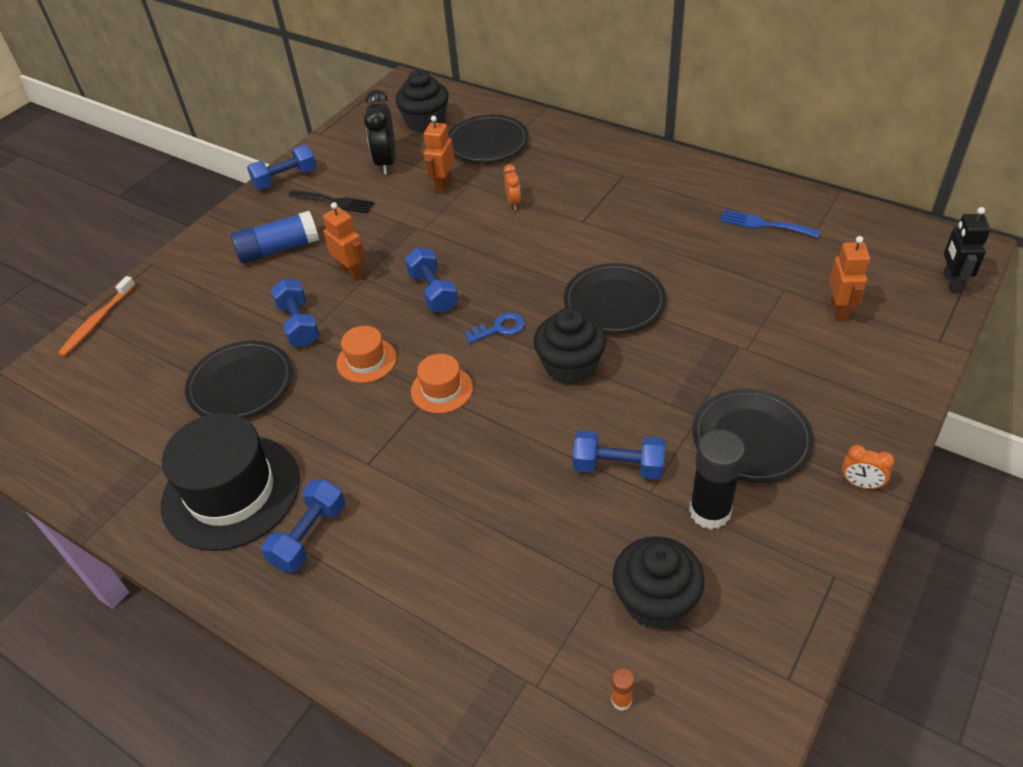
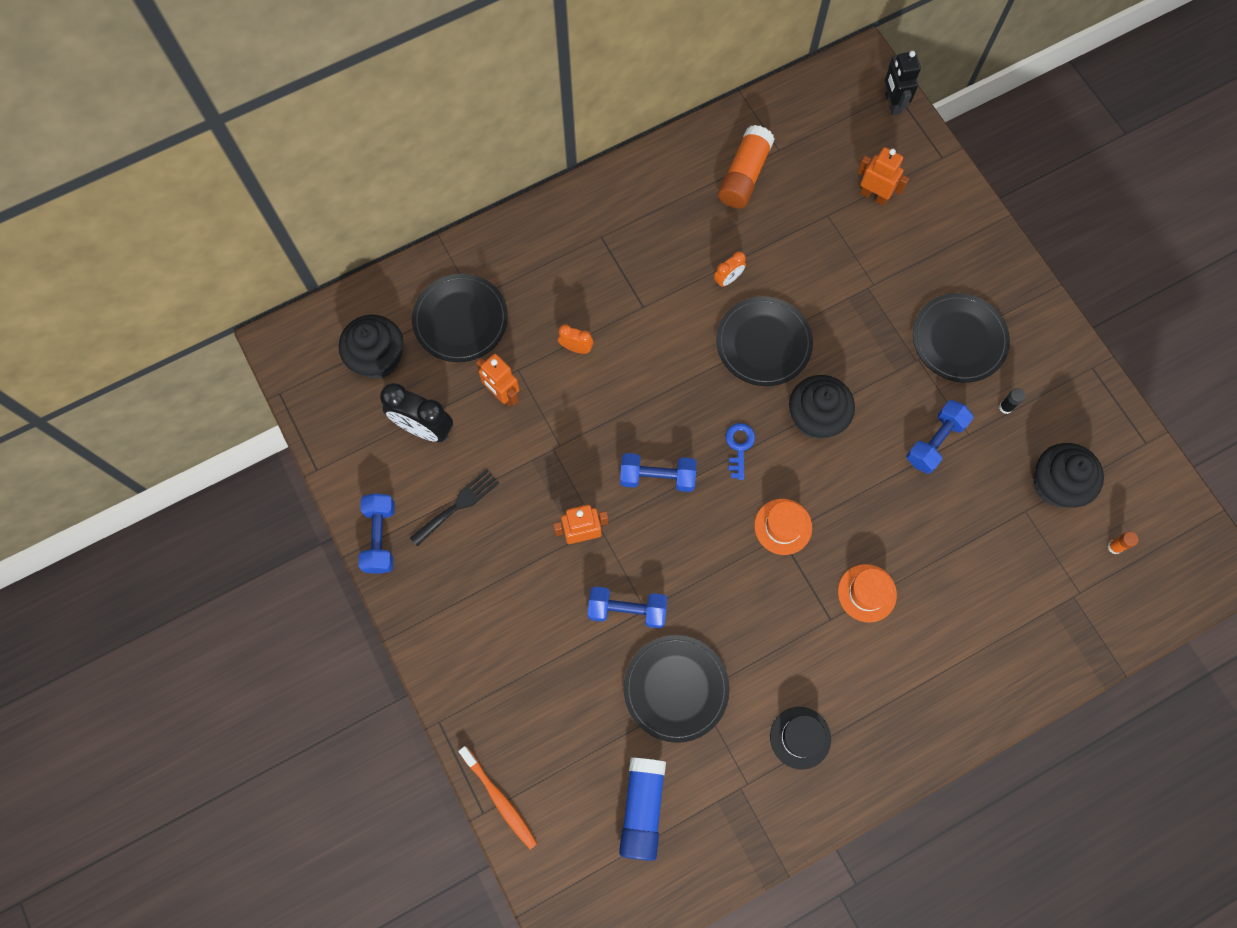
camera: 65 degrees left, 25 degrees up
black hat [161,413,300,551] -> black hat [770,707,831,770], size x0.49
blue glue stick [231,211,319,263] -> blue glue stick moved to [619,757,666,861]
blue dumbbell [261,479,345,572] -> none
orange hat [336,326,397,383] -> orange hat moved to [838,564,897,623]
black glue stick [689,429,745,529] -> black glue stick [999,388,1025,414], size x0.43
blue fork [720,210,821,238] -> orange glue stick [718,125,775,209]
orange clock [842,445,895,490] -> orange clock moved to [714,251,746,287]
black robot [943,207,991,293] -> black robot turned 45 degrees clockwise [884,51,921,115]

